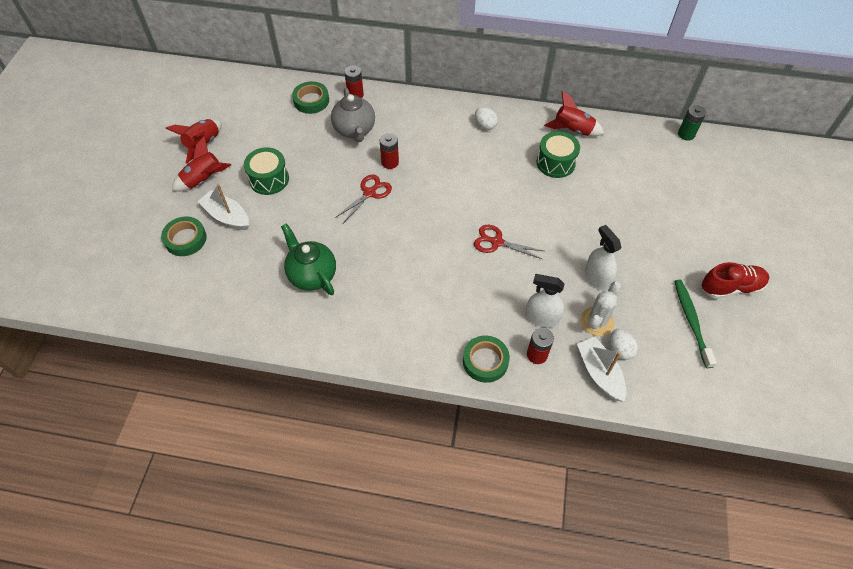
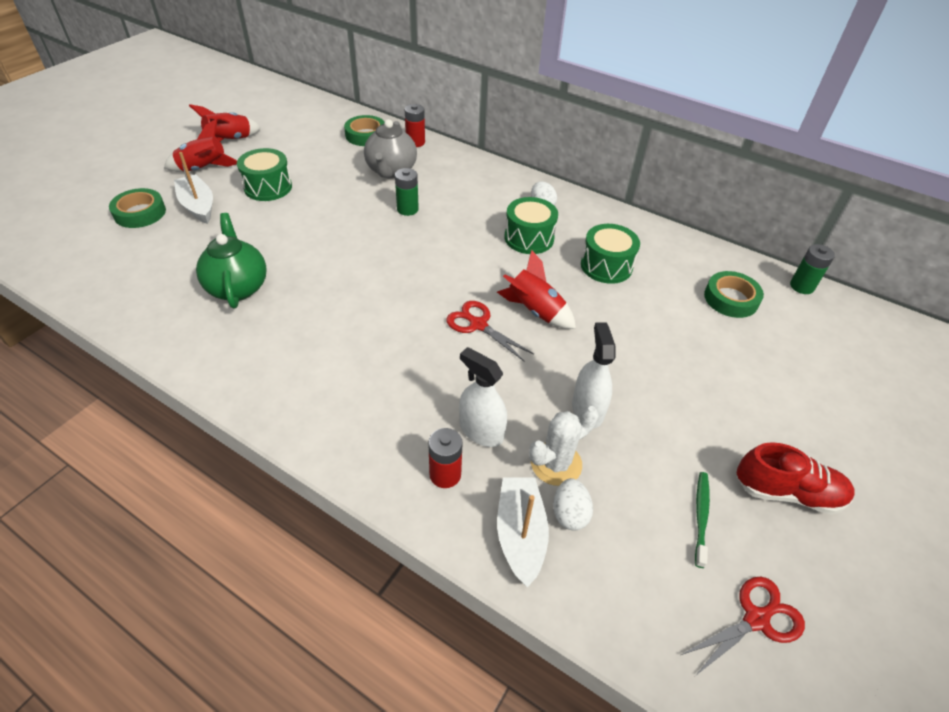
camera: 20 degrees right, 10 degrees down
red scissors [335,175,392,223] -> red scissors moved to [681,577,805,676]
red battery [380,133,399,169] -> green battery [395,168,419,216]
green tape [463,335,510,383] -> green tape moved to [704,271,764,318]
red rocket [544,91,604,136] -> red rocket moved to [497,250,576,329]
green toothbrush [674,280,717,368] -> green toothbrush [695,472,710,568], size x0.66
none -> green drum [505,197,558,254]

